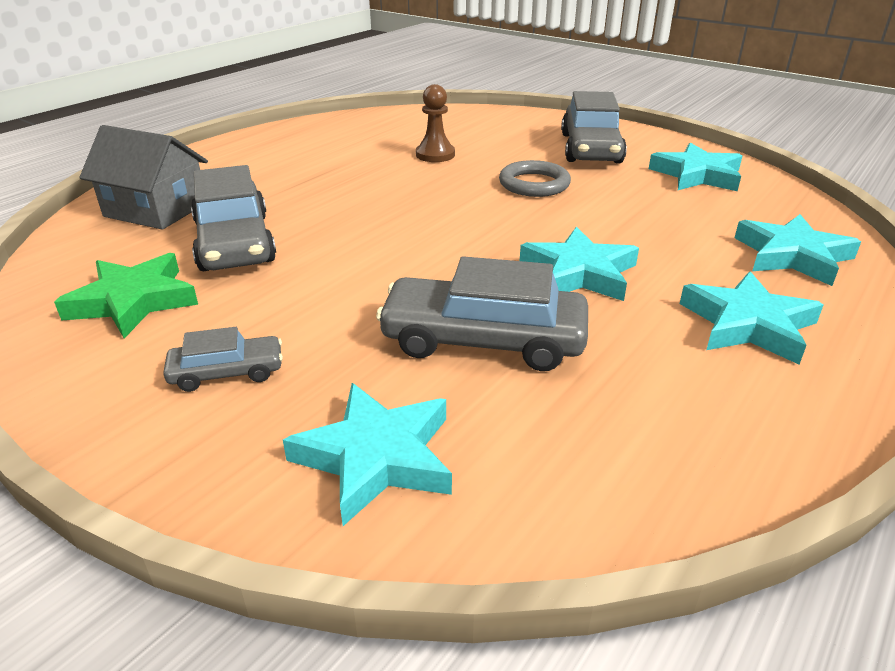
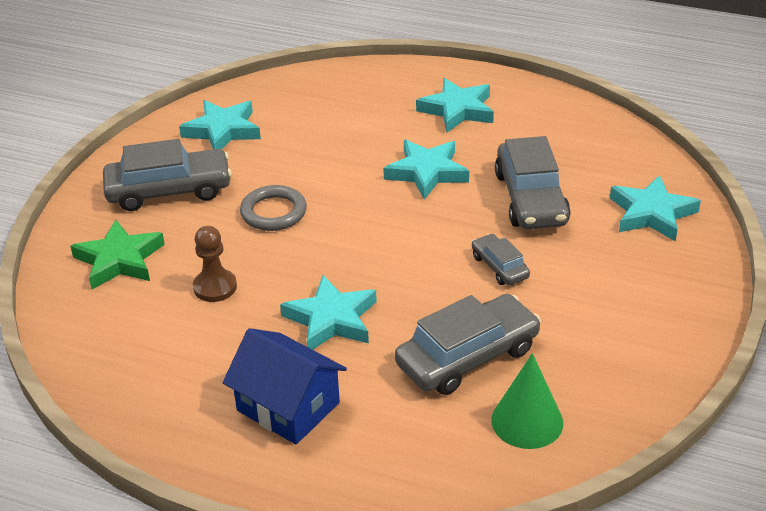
camera: 105 degrees left, 5 degrees up
green star [54,253,198,339] -> green star moved to [70,219,165,289]
grey house [79,125,208,230] -> none
grey car [163,327,283,392] -> grey car moved to [472,234,530,285]
turquoise star [734,214,861,286] -> turquoise star moved to [280,275,377,350]
none -> blue house [223,328,347,444]
none -> green cone [491,353,563,449]

